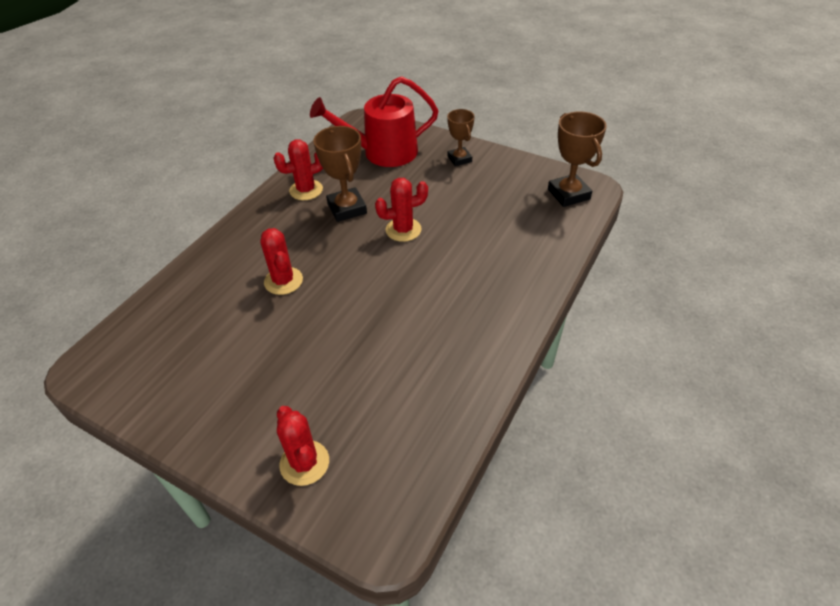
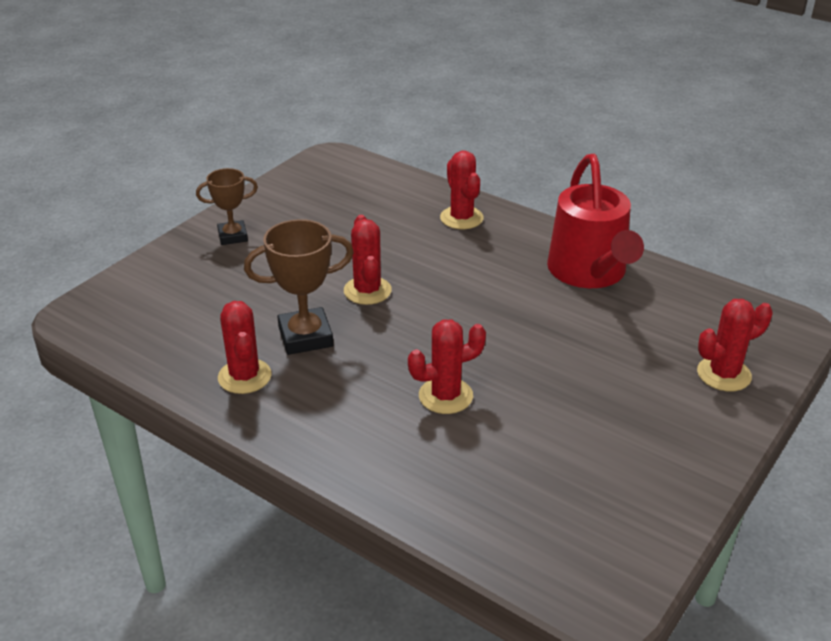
camera: 85 degrees left, 10 degrees down
red watering can [310,76,439,167] -> red watering can moved to [547,154,644,288]
brown trophy [548,111,607,207] -> none
none -> red cactus [440,151,484,229]

